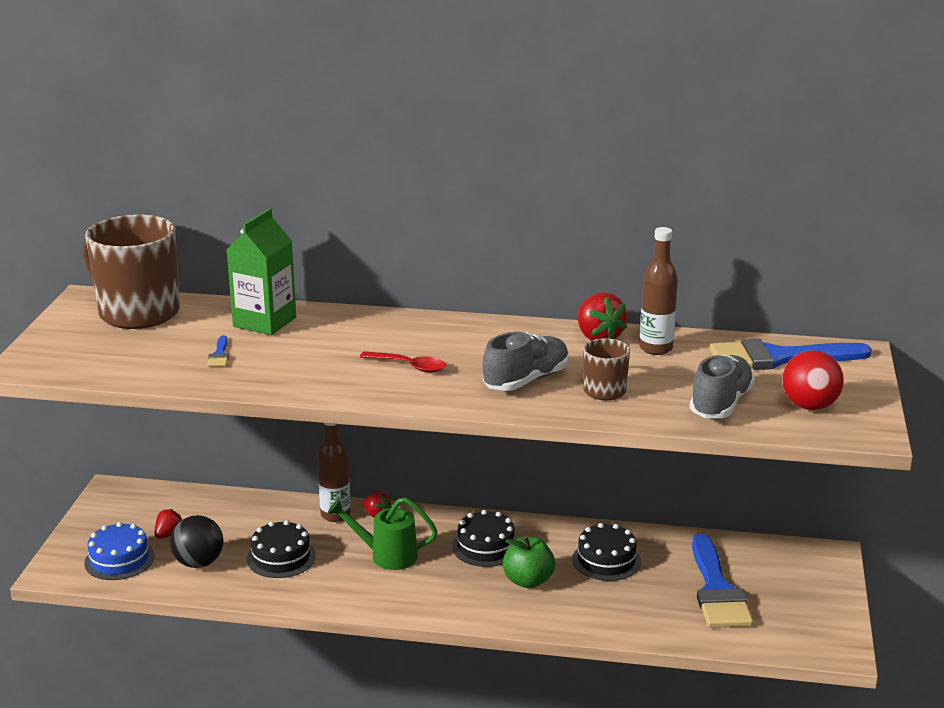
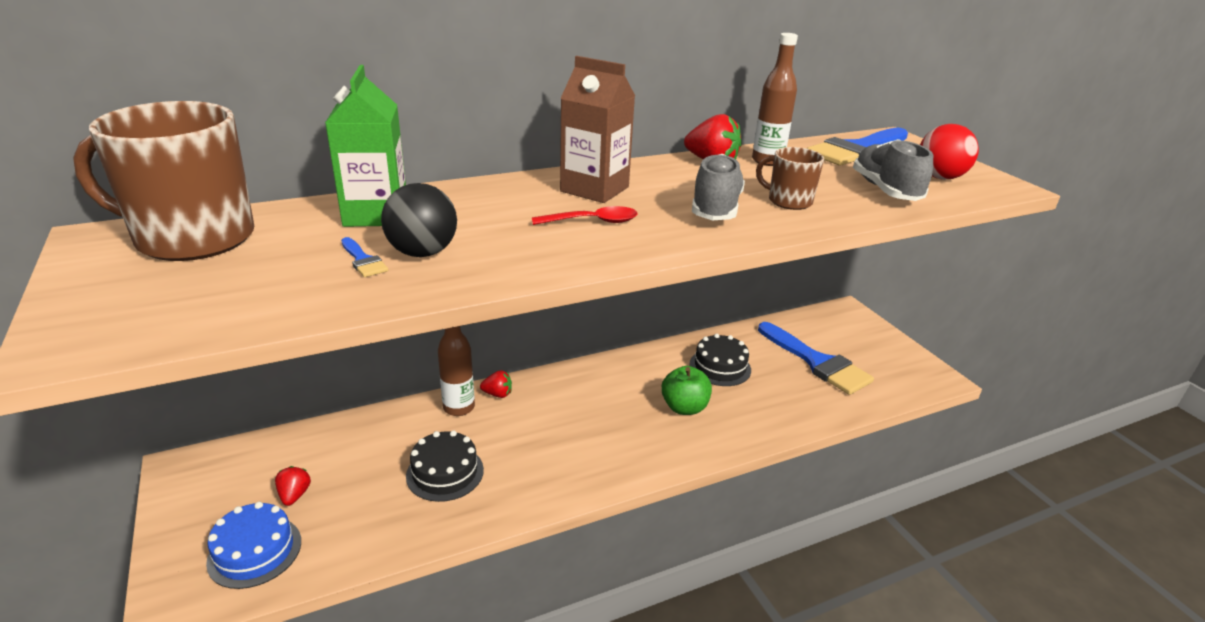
camera: 35 degrees left, 5 degrees up
black ball [170,515,223,568] -> black ball moved to [381,183,457,257]
green watering can [328,497,437,570] -> none
black cake [452,510,517,567] -> none
none -> brown carton [560,56,635,203]

